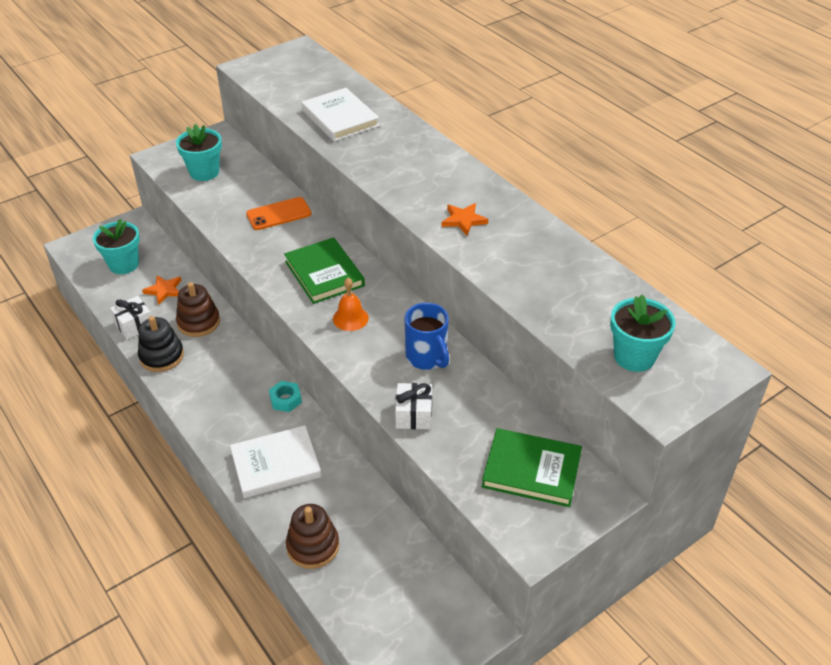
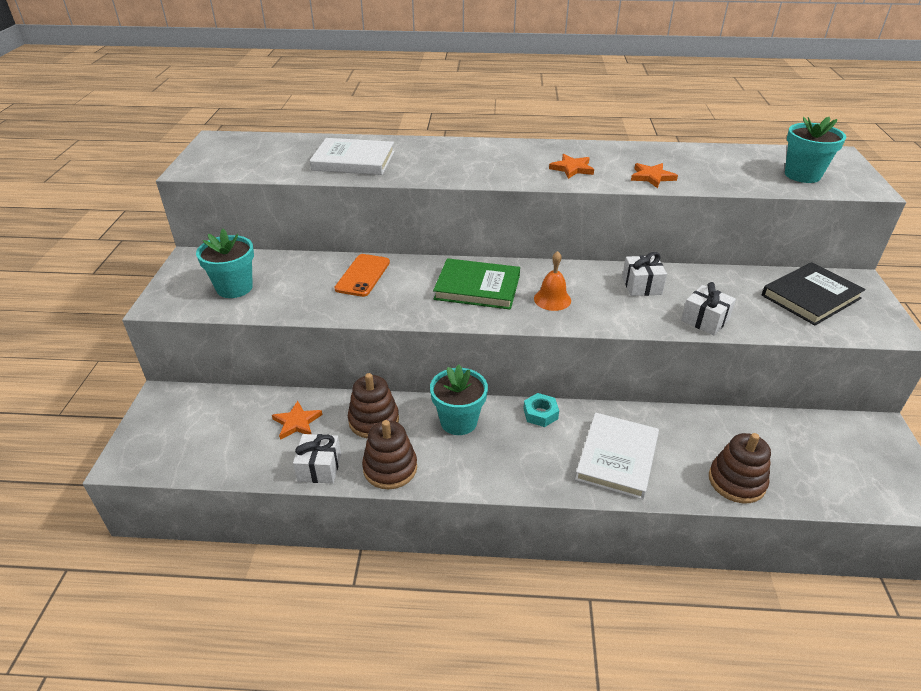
camera: 50 degrees left, 5 degrees down
turquoise flower pot [93,219,140,274] -> turquoise flower pot moved to [430,365,488,435]
black stacking toy [138,316,184,372] -> brown stacking toy [362,420,417,489]
blue mug [405,303,449,370] -> white gift [622,252,667,296]
green book [482,428,582,507] -> black book [762,262,866,325]
none -> orange star [631,163,678,188]

